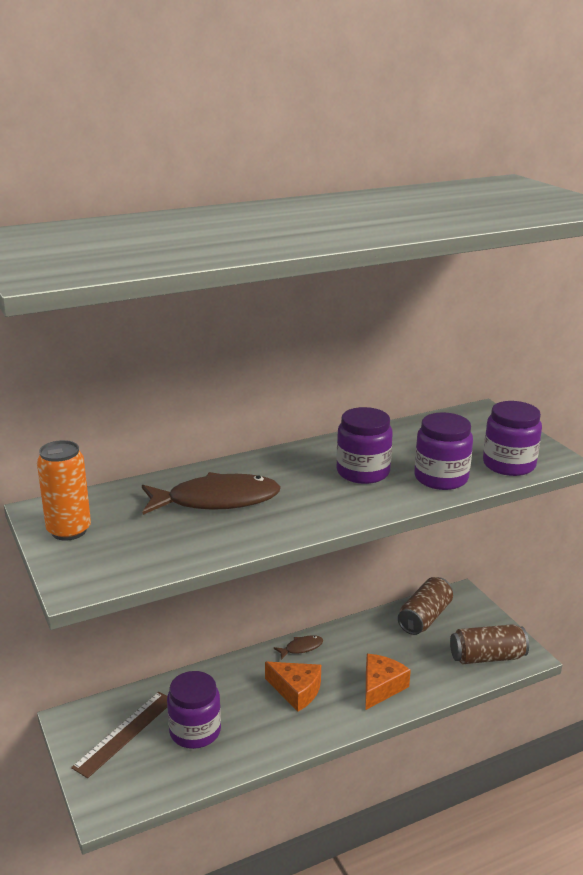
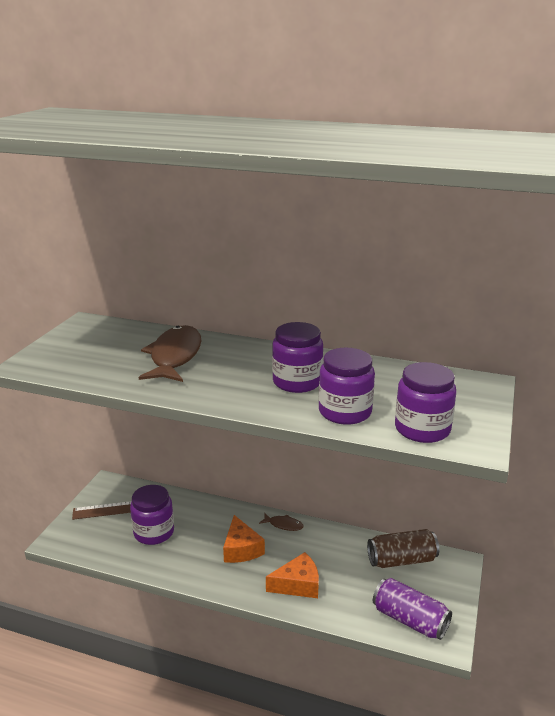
camera: 45 degrees right, 0 degrees up
orange can [37,440,91,541] -> none
brown fish [142,472,281,515] -> brown fish turned 120 degrees counterclockwise [139,325,202,382]
brown can [450,624,529,664] -> purple can [373,578,452,640]

